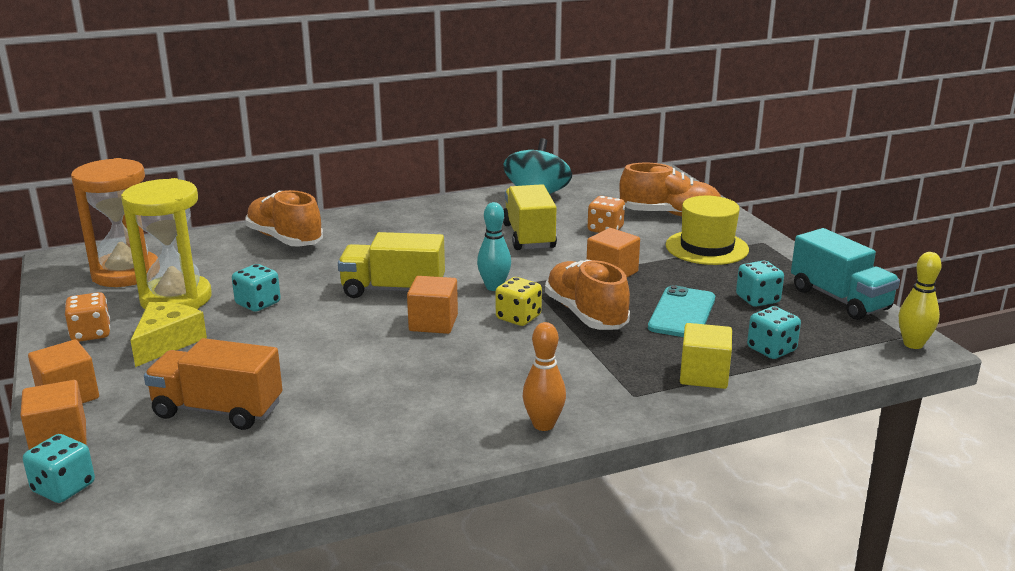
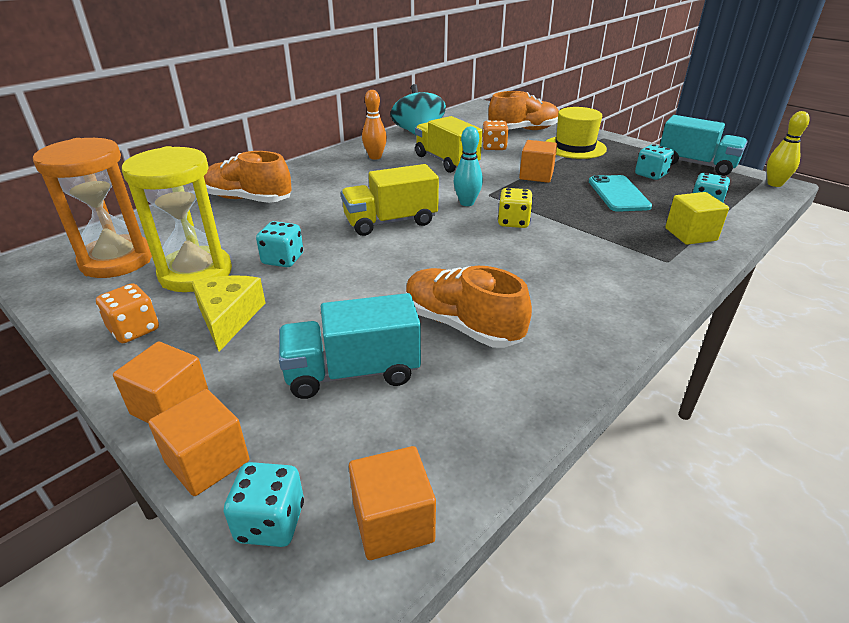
camera: 25 degrees left, 10 degrees up
orange truck [144,338,283,430] -> turquoise truck [279,293,421,399]
orange cube [407,276,458,334] -> orange cube moved to [349,446,436,560]
orange bowling pin [523,322,566,431] -> orange bowling pin moved to [362,90,387,160]
orange shoe [545,260,630,330] -> orange shoe moved to [406,266,532,348]

